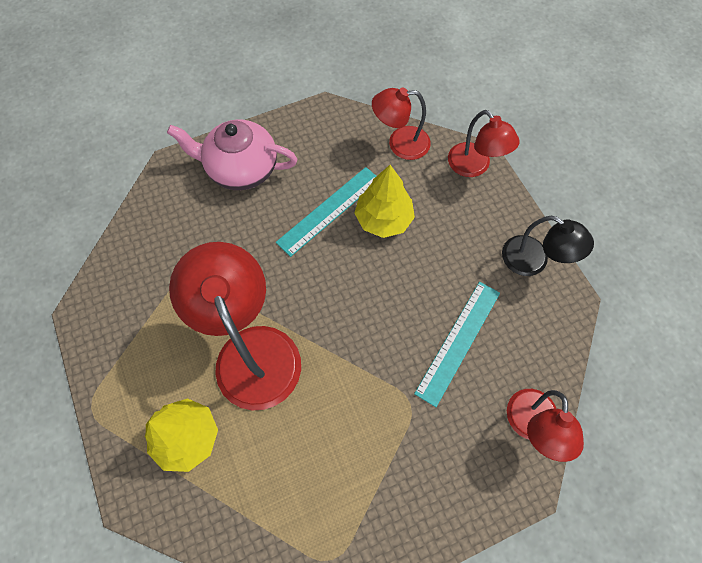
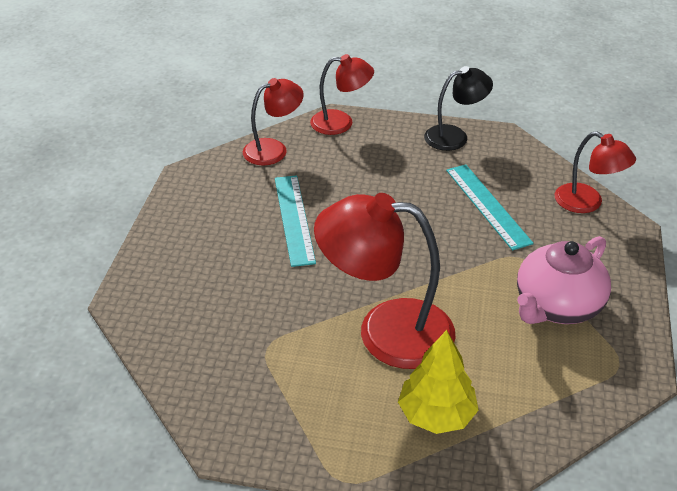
camera: 55 degrees left, 25 degrees down
pink teapot [167,119,297,190] -> pink teapot moved to [517,236,611,324]
yellow tree [354,165,415,238] -> none
red lamp [372,87,431,160] -> red lamp turned 150 degrees counterclockwise [243,78,304,165]

